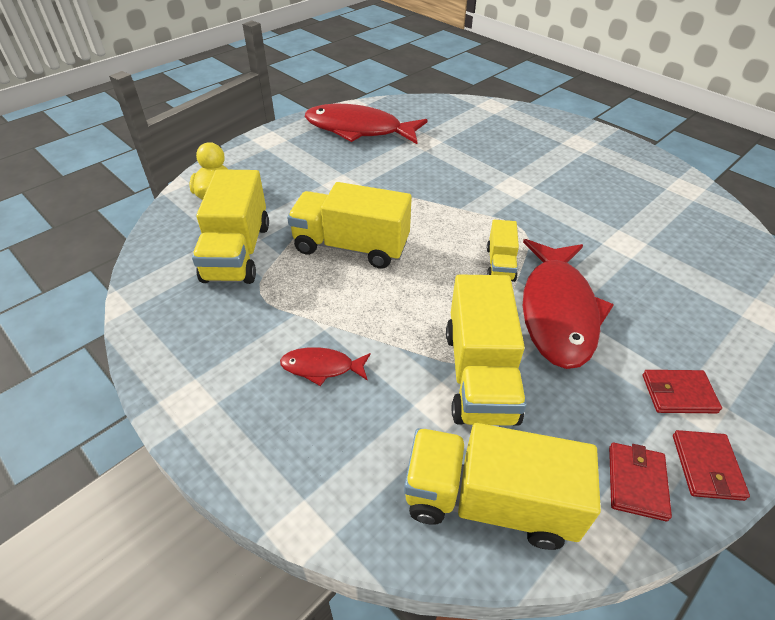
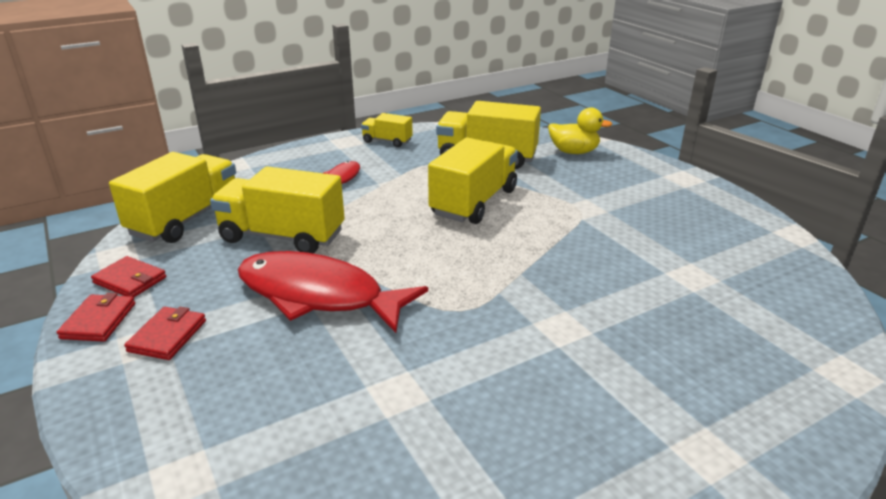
camera: 105 degrees right, 15 degrees down
red fish [305,104,428,144] -> none
yellow truck [487,220,519,282] -> yellow truck moved to [361,113,413,147]
red wallet [673,430,750,501] -> red wallet turned 75 degrees clockwise [57,293,135,342]

